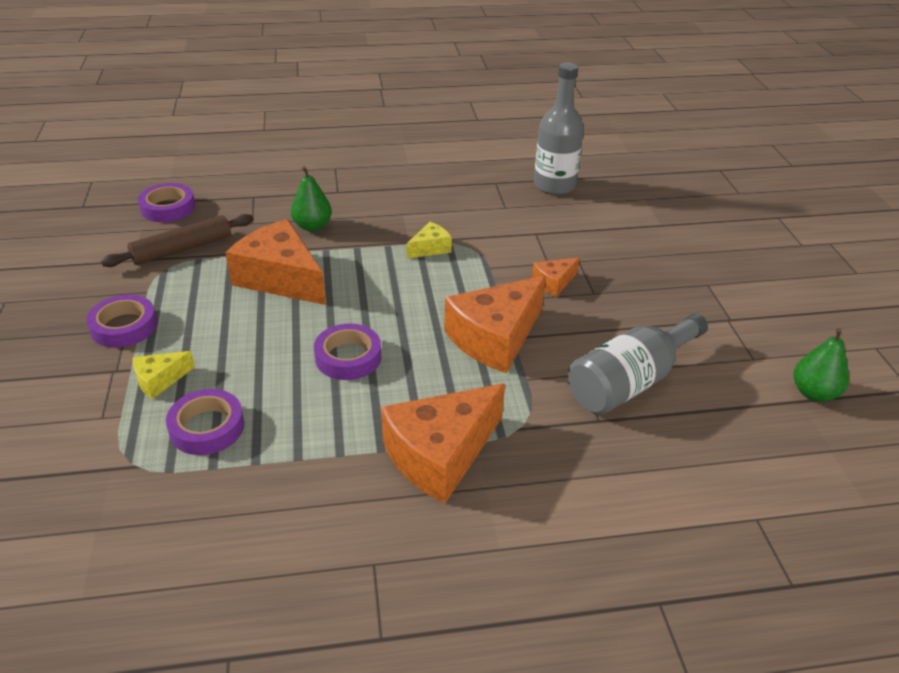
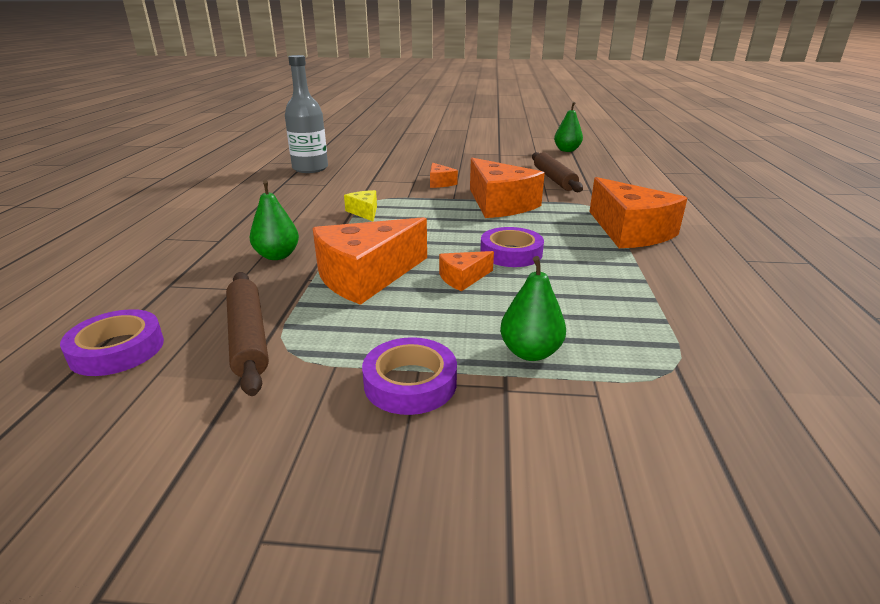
camera: 75 degrees left, 10 degrees down
yellow cheese [133,351,195,399] -> green pear [500,256,566,361]
purple tape [166,389,244,455] -> none
grey bottle [568,313,708,414] -> brown rolling pin [532,152,583,192]
none -> orange cheese [439,251,494,291]

